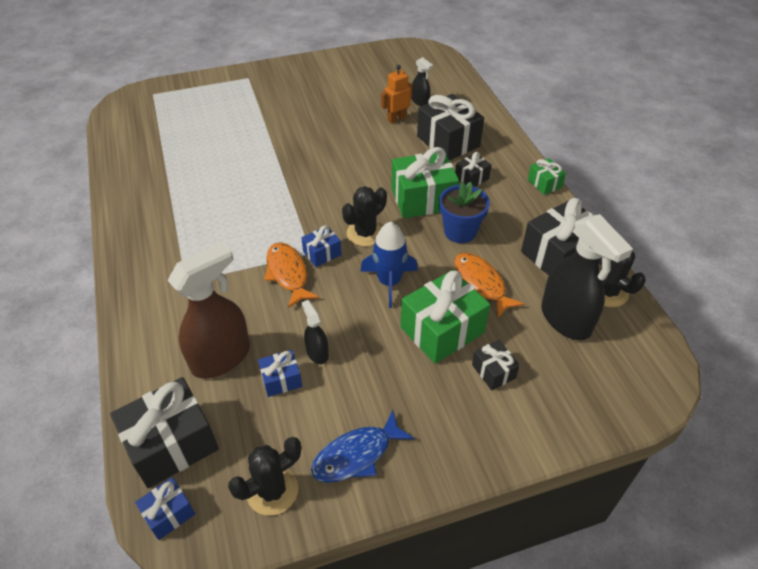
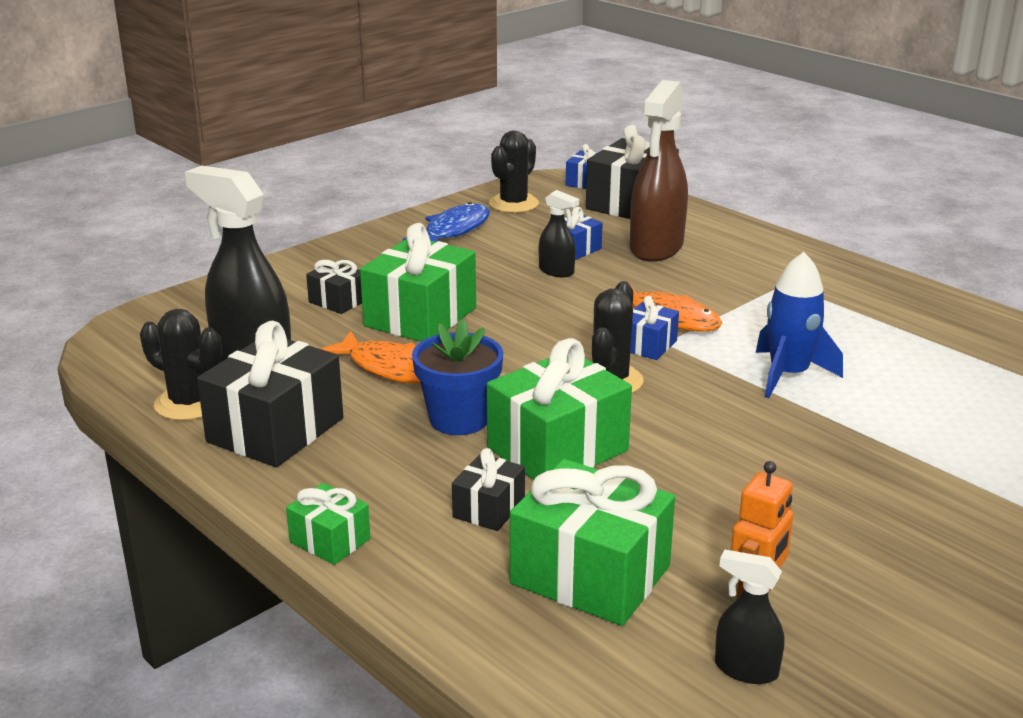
camera: 155 degrees right, 20 degrees down
blue rocket [360,222,418,308] -> blue rocket moved to [756,252,843,398]
black gift [417,94,484,161] -> green gift [510,459,675,626]

